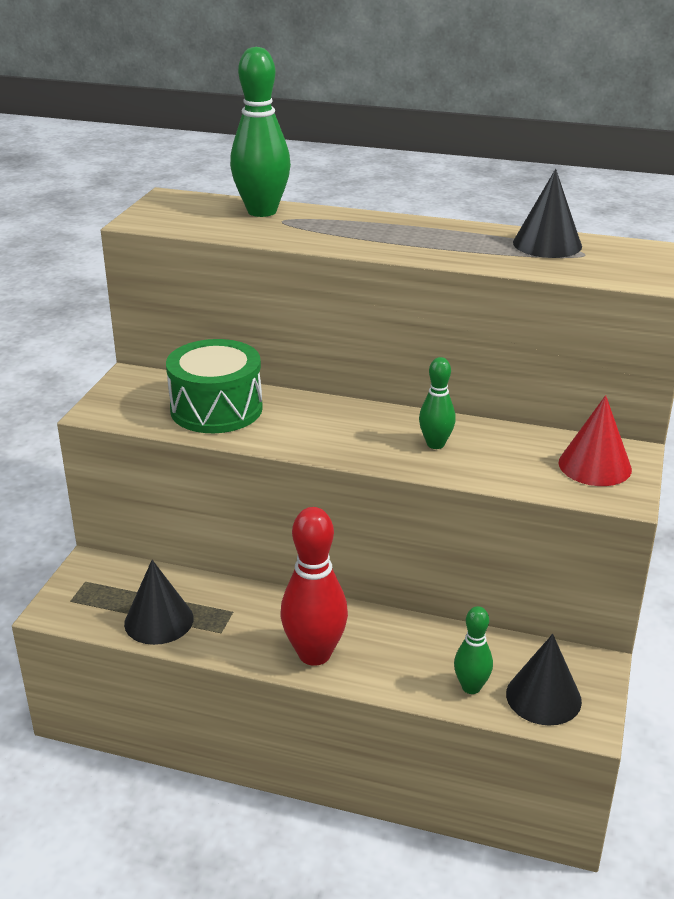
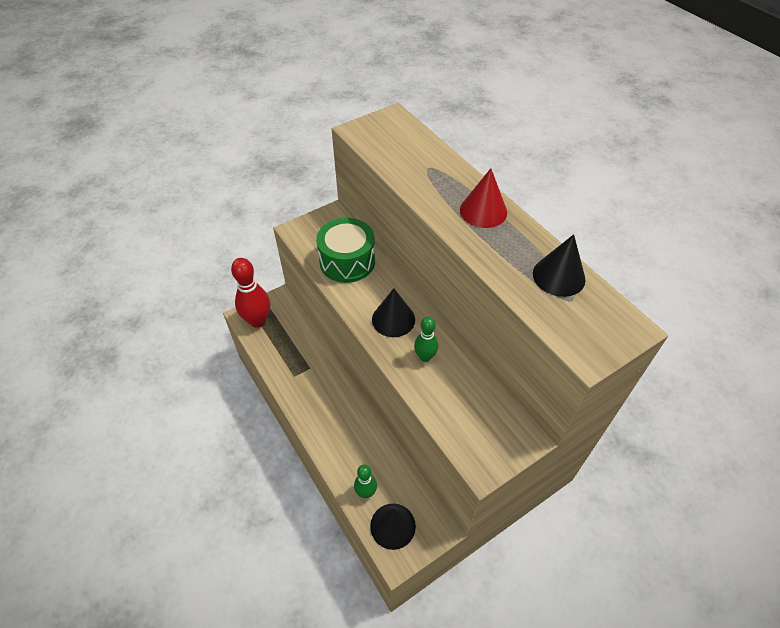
camera: 40 degrees right, 20 degrees up
black cone [124,560,194,645] -> black cone moved to [372,288,415,337]
green bowling pin [230,47,291,217] -> none
red bowling pin [281,507,348,666] -> red bowling pin moved to [231,258,270,328]
red cone [559,395,632,486] -> red cone moved to [460,168,507,228]

